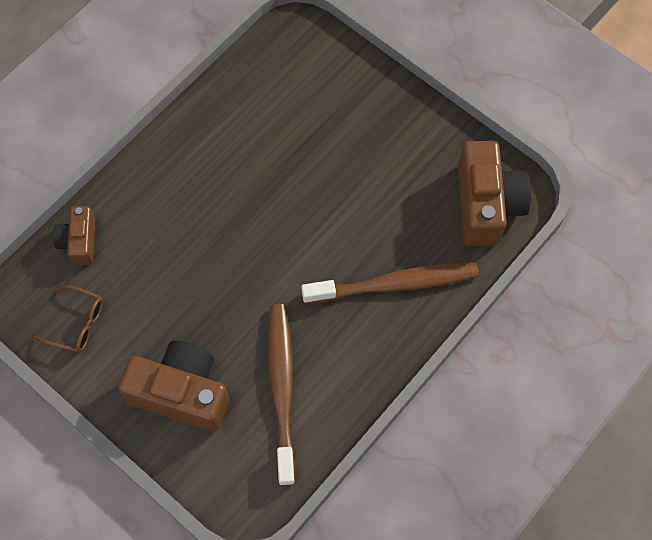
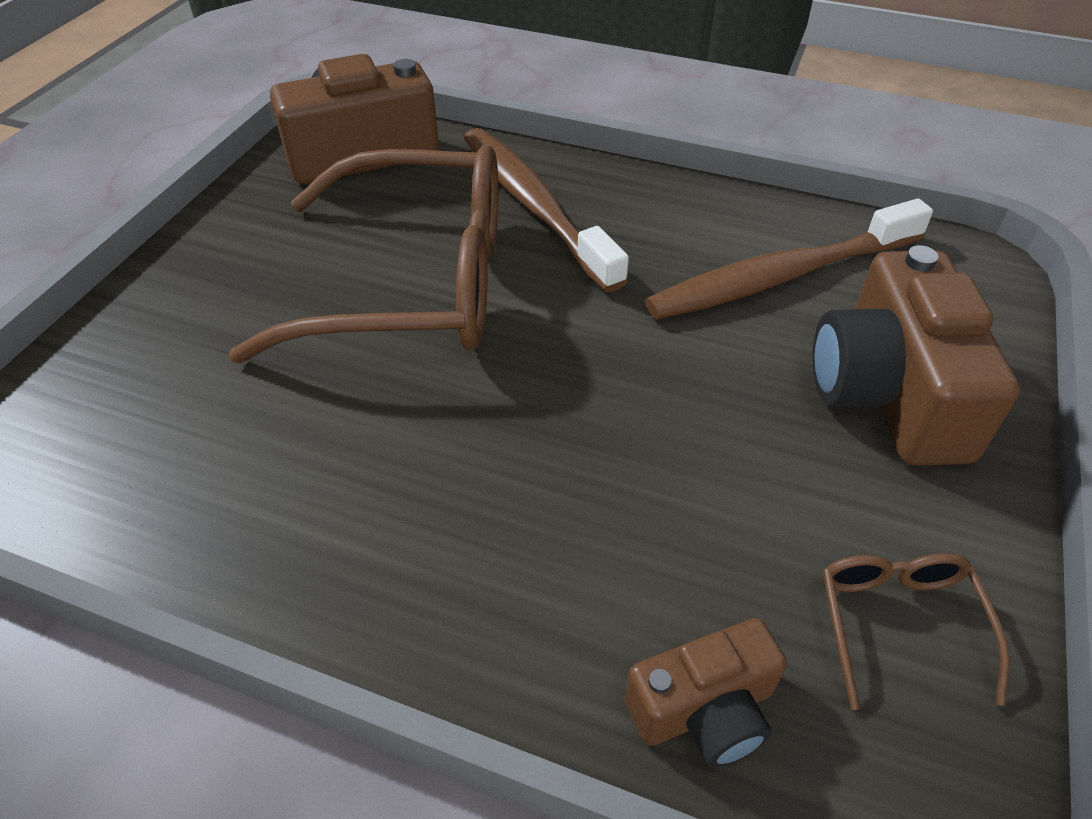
camera: 110 degrees left, 20 degrees down
none -> brown glasses [228,145,498,363]

